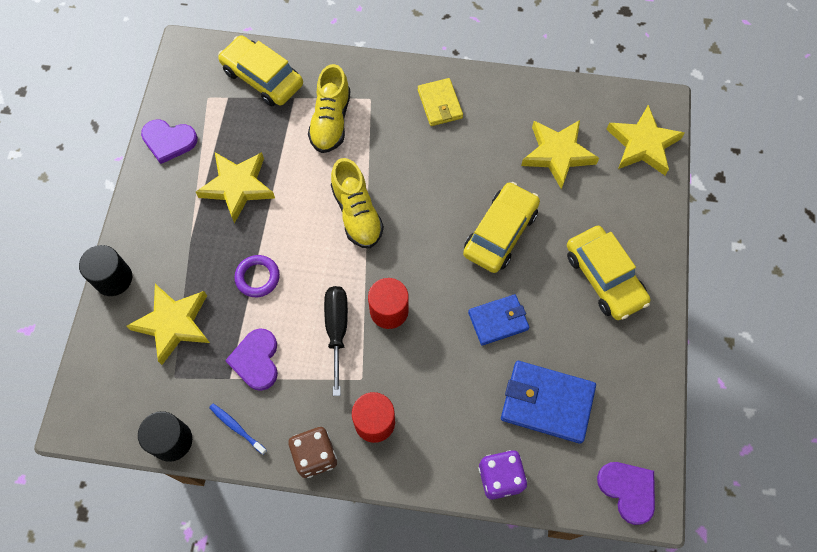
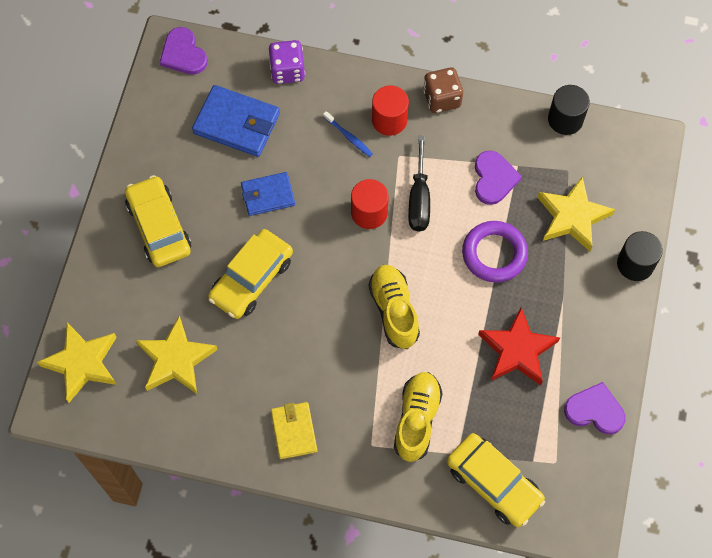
camera: 175 degrees left, 0 degrees up
yellow star [196,152,275,223] -> red star [478,307,560,385]
blue toothbrush [209,403,267,455] -> blue toothbrush moved to [323,111,373,157]
purple ring [234,255,280,297] -> purple ring [462,221,528,283], size x1.50

